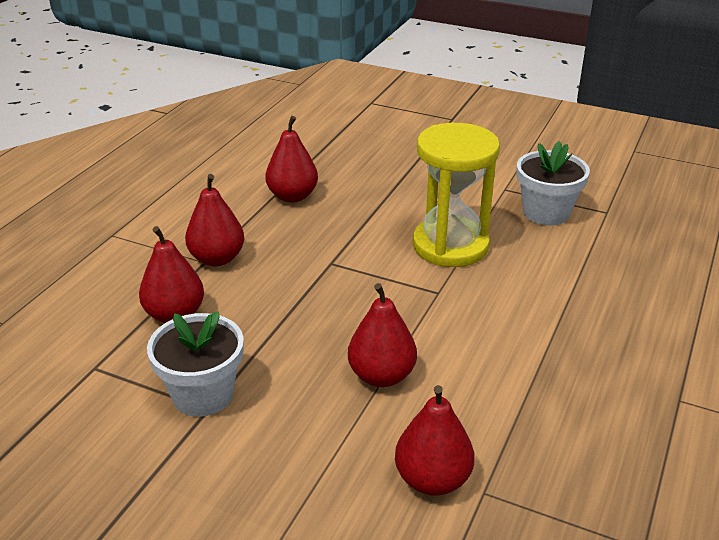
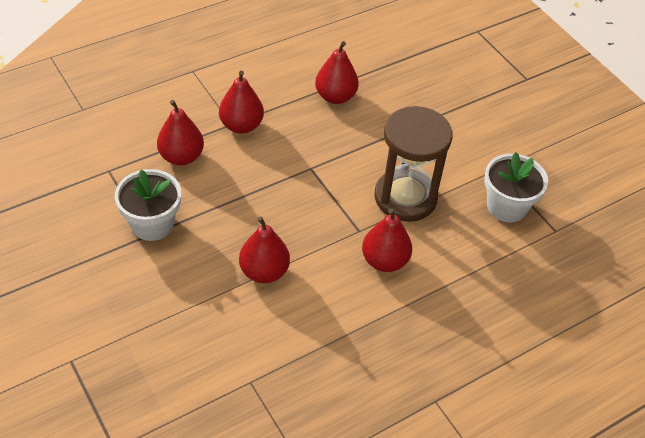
camera: 30 degrees right, 15 degrees up
red pear [395,385,474,496] -> red pear moved to [362,208,412,272]
yellow hourglass [413,123,500,267] -> brown hourglass [374,106,453,222]

